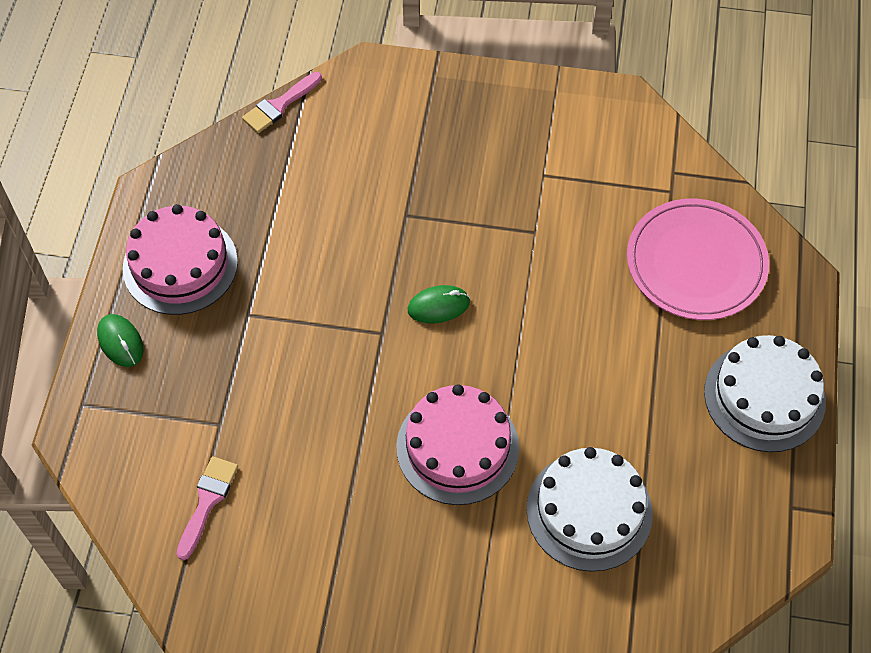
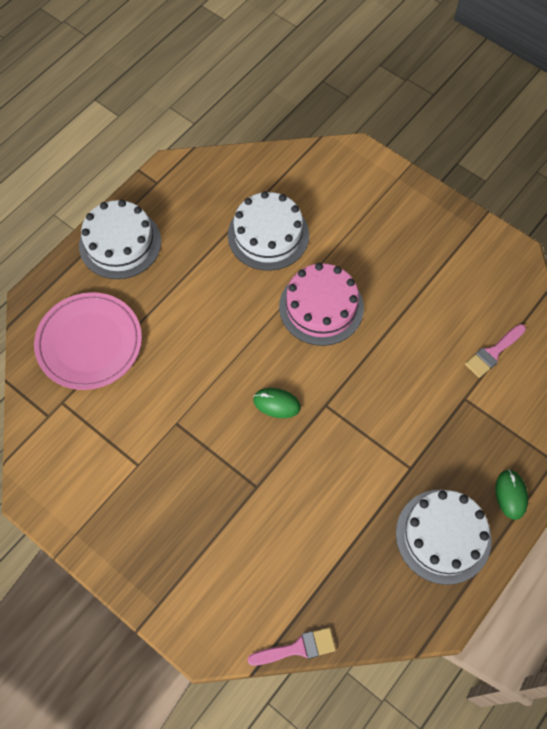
camera: 150 degrees left, 5 degrees up
pink cake [122,204,238,315] -> white cake [396,490,492,585]

